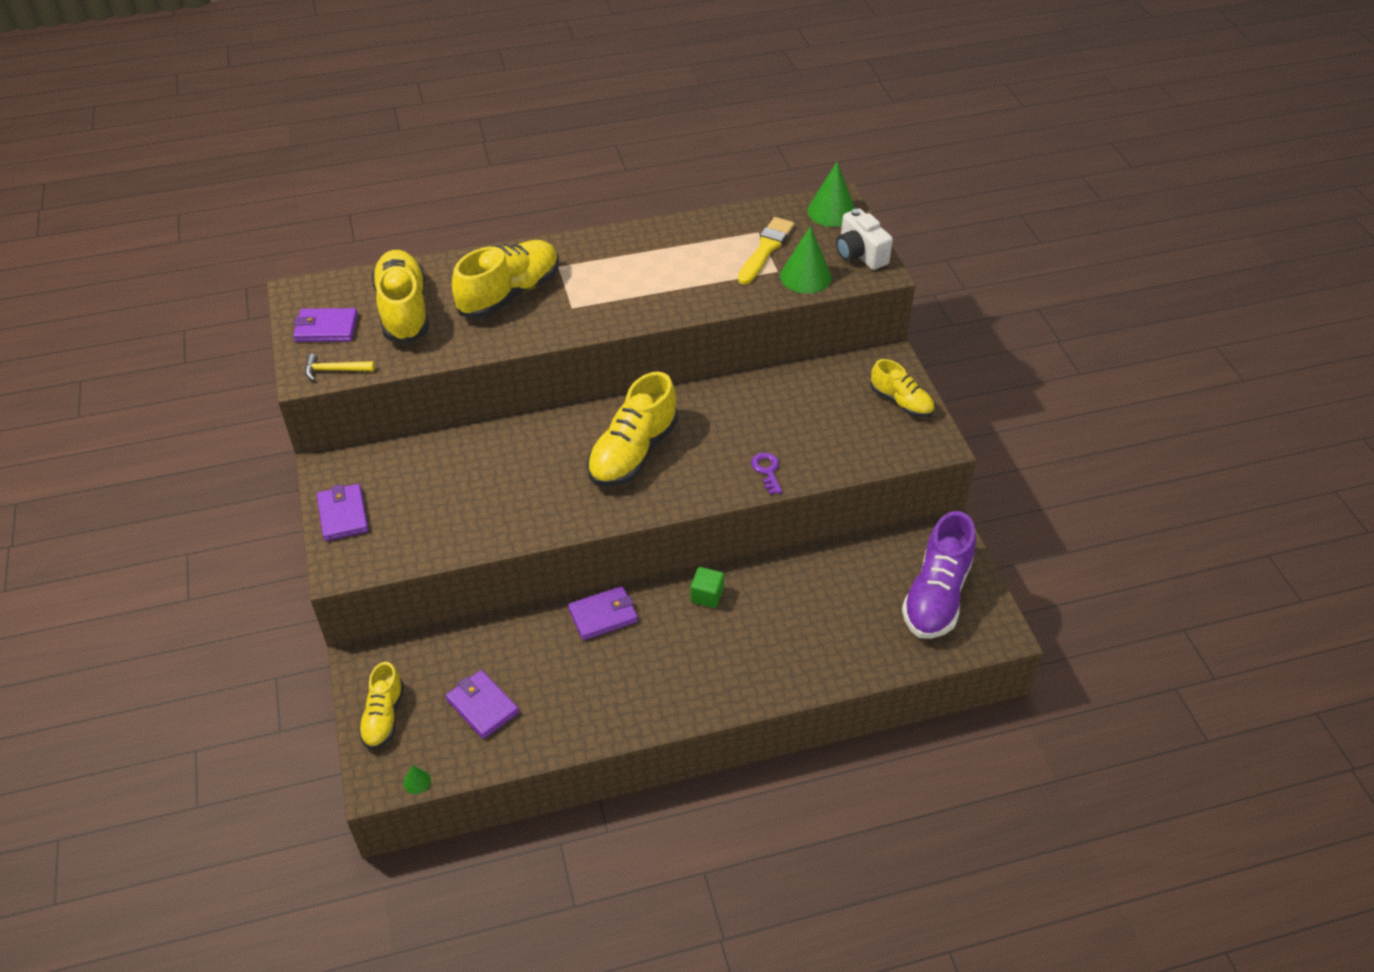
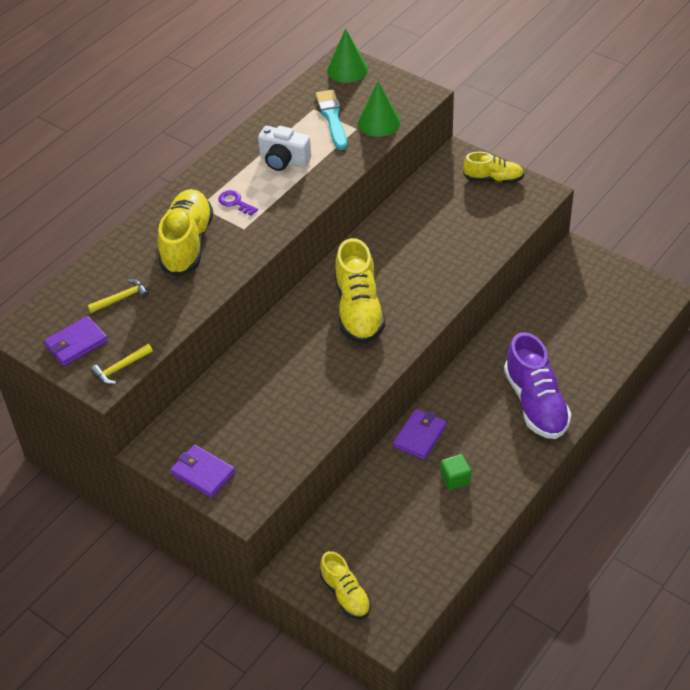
camera: 35 degrees left, 0 degrees up
yellow shoe [372,250,429,343] -> yellow hammer [87,279,149,313]
green cone [403,765,431,794] -> none
purple wallet [446,670,519,739] -> none
green cube [691,567,724,608] -> green cube moved to [440,454,471,491]
yellow brush [738,217,794,285] -> turquoise brush [316,90,347,150]
purple key [751,452,782,494] -> purple key moved to [218,190,258,216]
white camera [836,208,893,270] -> white camera moved to [258,126,311,171]
purple shoe [902,511,976,639] -> purple shoe moved to [504,332,571,439]

